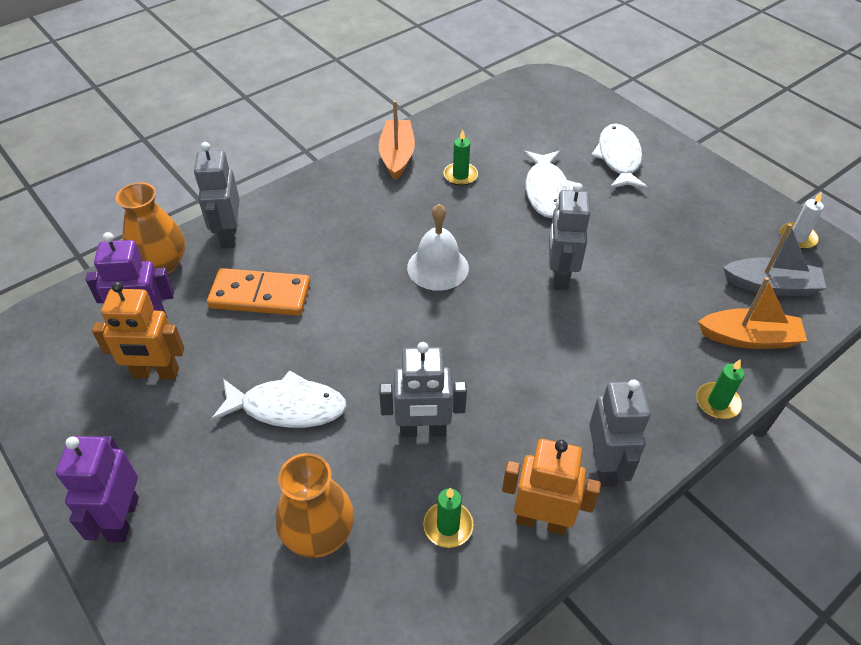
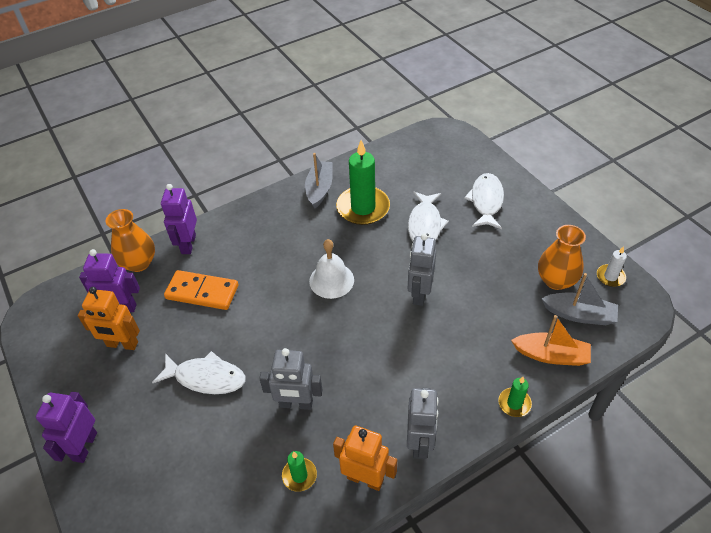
camera: 10 degrees right, 0 degrees up
grey robot [194,142,240,249] -> purple robot [161,184,197,254]
orange vase [275,453,354,558] -> orange vase moved to [538,225,586,290]
orange boat [379,100,415,180] -> grey boat [305,153,333,208]
green candle [443,129,478,186] -> green candle [336,140,390,225], size x2.08

